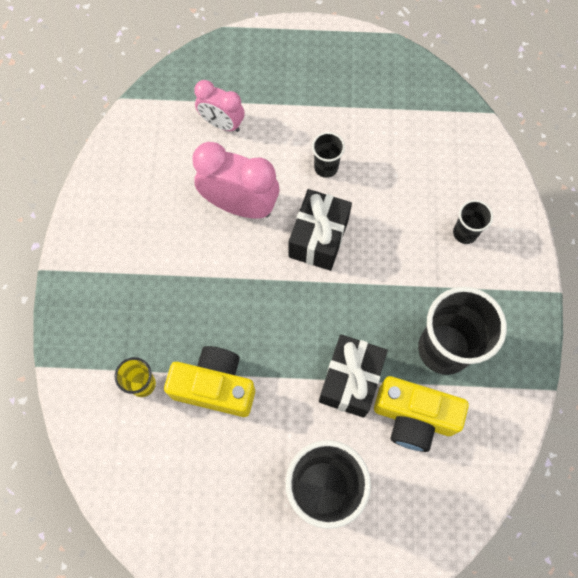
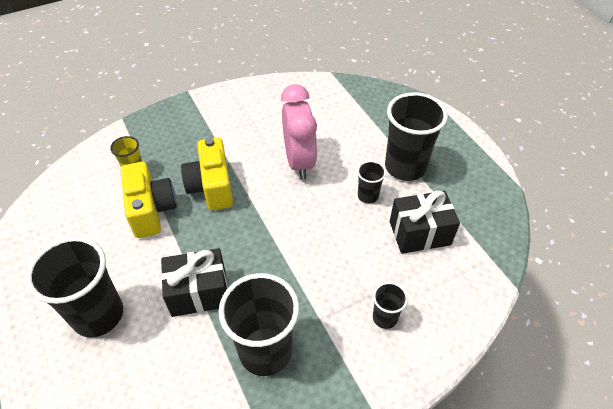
camera: 60 degrees right, 20 degrees down
pink clock [194,80,245,132] -> none
black gift [289,189,352,271] -> black gift moved to [390,191,460,254]
yellow camera [374,376,469,452] -> yellow camera moved to [181,137,233,210]
none -> black cup [385,92,448,181]

